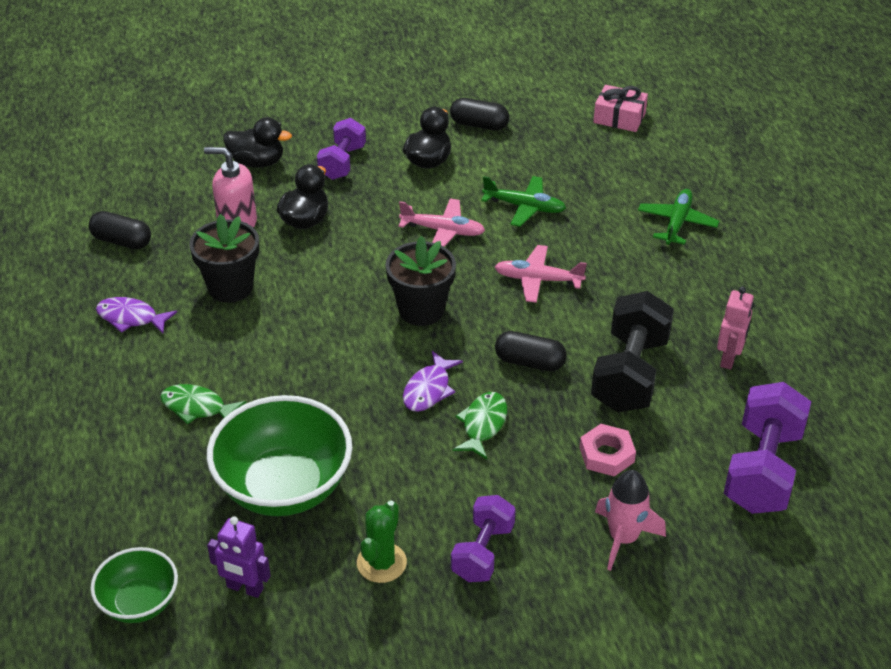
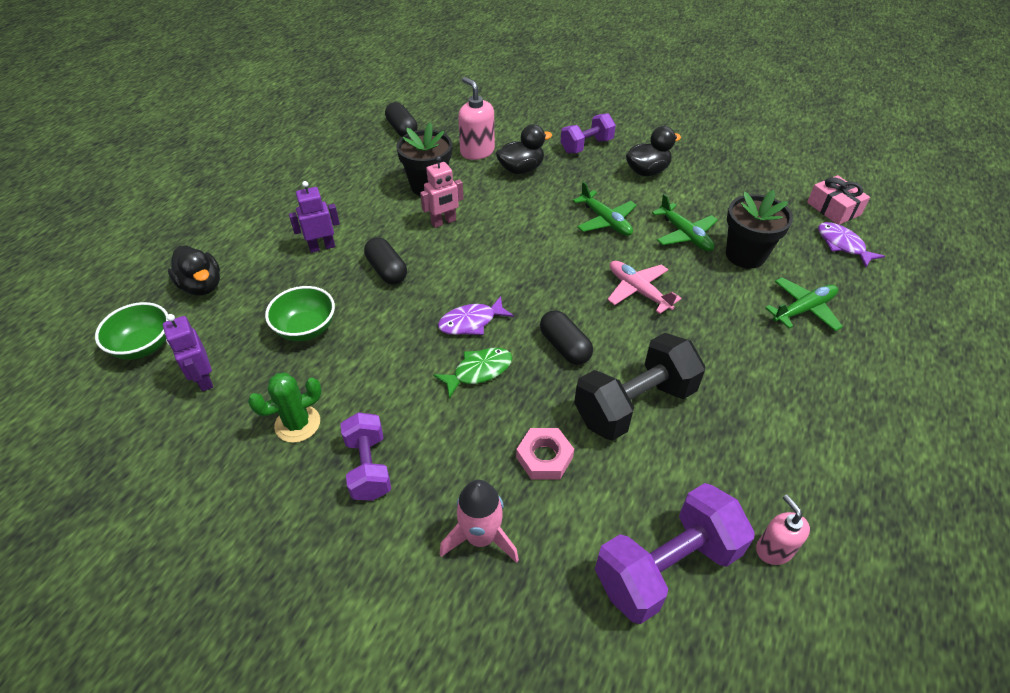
camera: 40 degrees right, 5 degrees up
purple fish [96,297,177,334] -> purple fish moved to [818,222,885,267]
green fish [160,384,247,424] -> purple robot [289,181,340,253]
green bowl [207,395,352,516] -> green bowl [265,286,335,341], size x0.56
black duck [223,117,292,168] -> black duck moved to [168,246,220,296]
black flower pot [386,236,456,326] -> black flower pot moved to [726,190,793,269]
pink plane [398,198,485,247] -> green plane [573,181,637,236]
black capsule [450,98,509,131] -> black capsule moved to [364,237,407,285]
purple dumbbell [451,495,516,582] -> purple dumbbell turned 75 degrees counterclockwise [340,412,391,501]
pink robot [717,287,754,370] -> pink robot moved to [420,156,464,228]
none -> pink soap dispenser [756,495,810,565]

